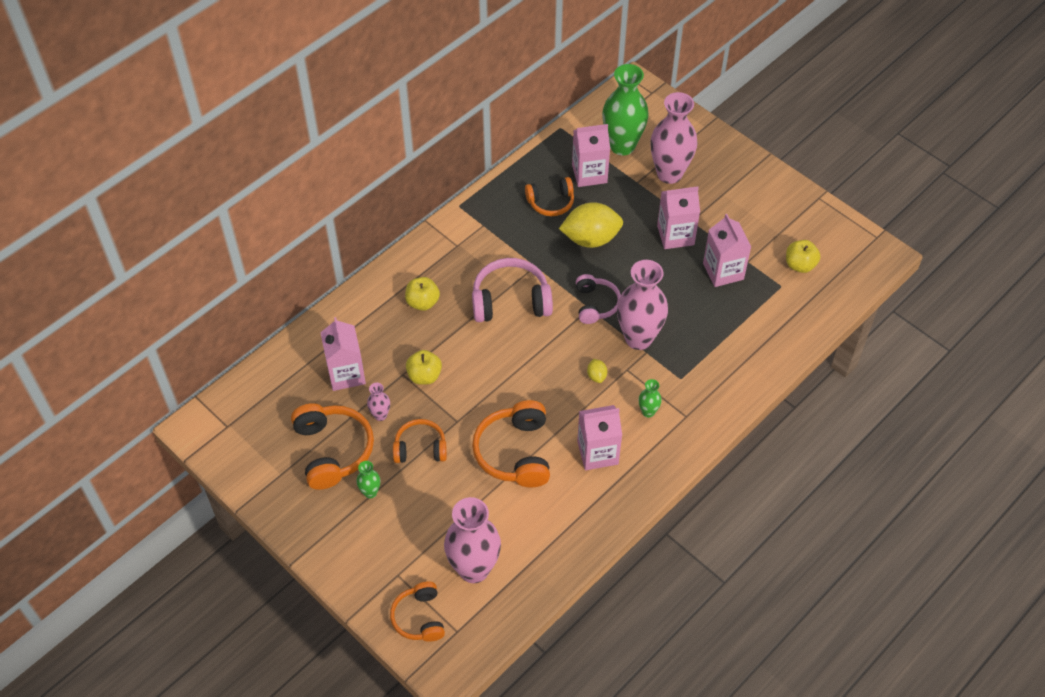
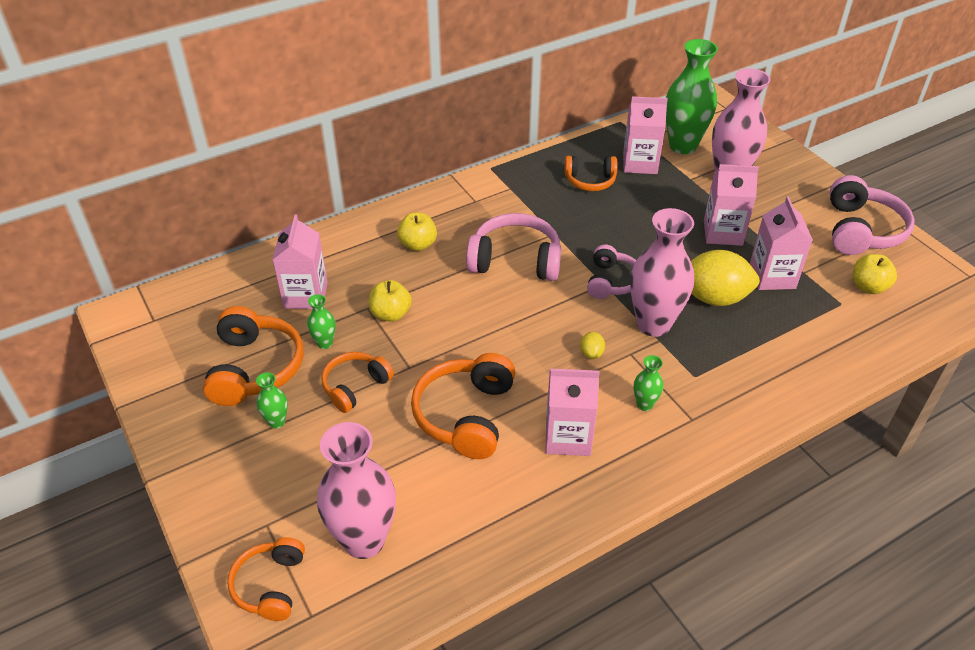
camera: 15 degrees right, 10 degrees down
pink vase [367,383,390,421] -> green vase [307,294,336,349]
orange headphones [393,419,447,463] -> orange headphones turned 60 degrees counterclockwise [322,352,394,413]
yellow lemon [559,202,623,248] -> yellow lemon moved to [691,250,760,306]
none -> pink headphones [830,175,915,255]

